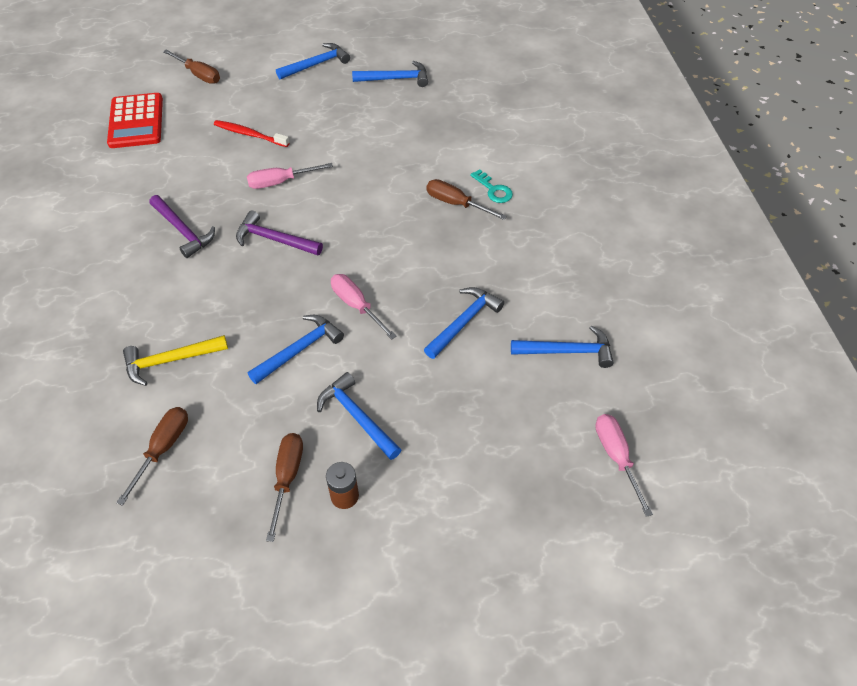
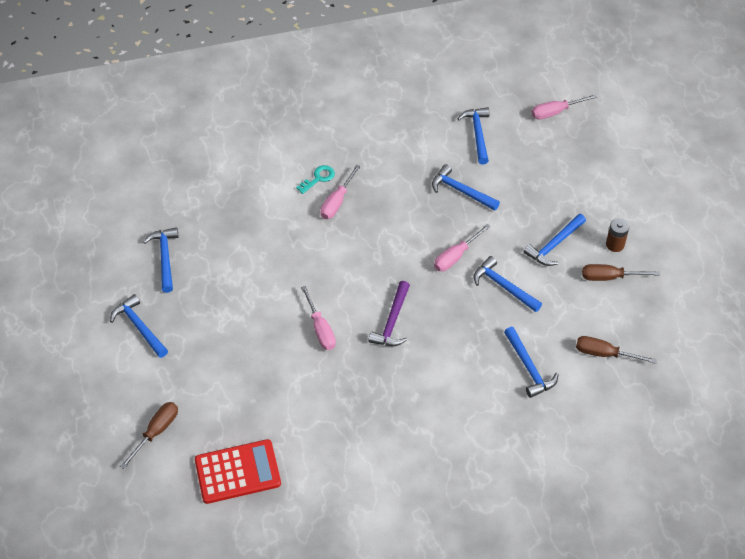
camera: 95 degrees left, 0 degrees up
yellow hammer [123,335,228,386] -> blue hammer [504,327,559,398]
purple hammer [149,195,215,258] -> none
red toothbrush [214,120,290,147] -> none
brown screwdriver [427,179,507,220] -> pink screwdriver [320,165,360,219]

